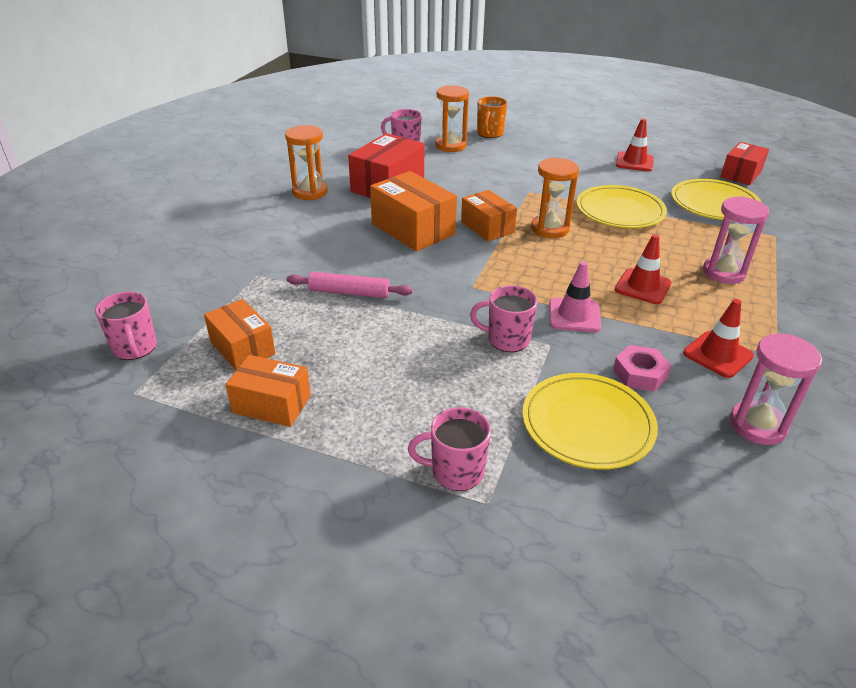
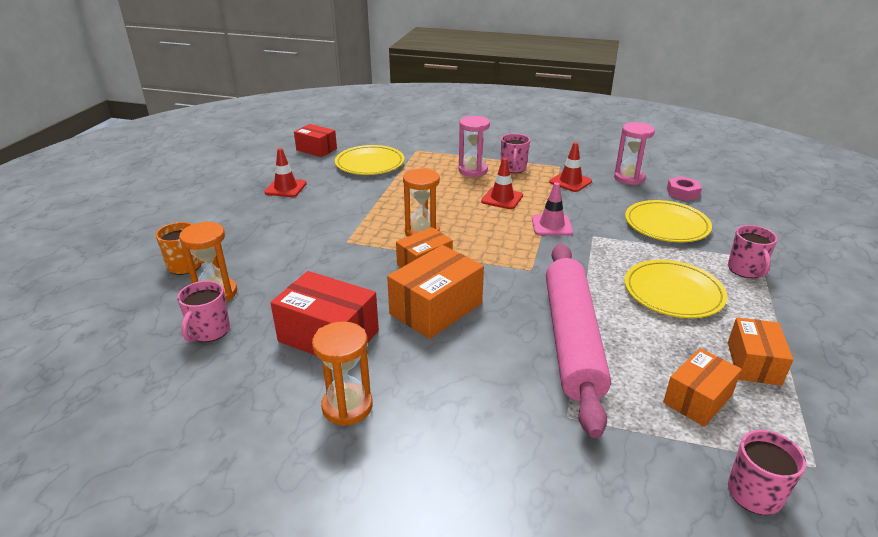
camera: 95 degrees left, 5 degrees down
pink rolling pin [287,272,413,298] -> pink rolling pin [546,244,611,438], size x2.16
pink mug [470,285,538,352] -> pink mug moved to [501,134,530,173]
yellow plate [577,185,667,228] -> yellow plate moved to [624,260,727,318]
pink nut [613,345,671,391] -> pink nut moved to [667,176,702,201]

